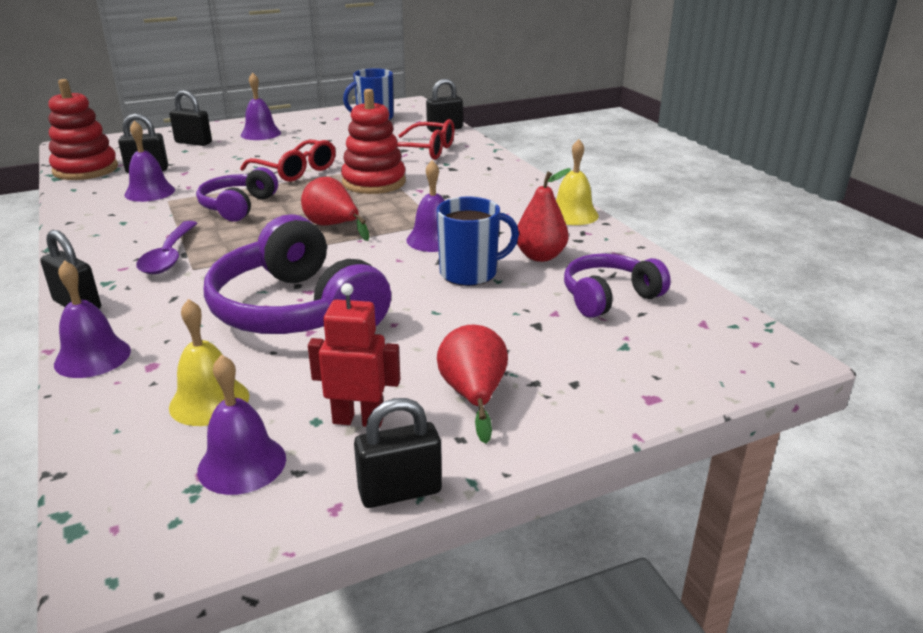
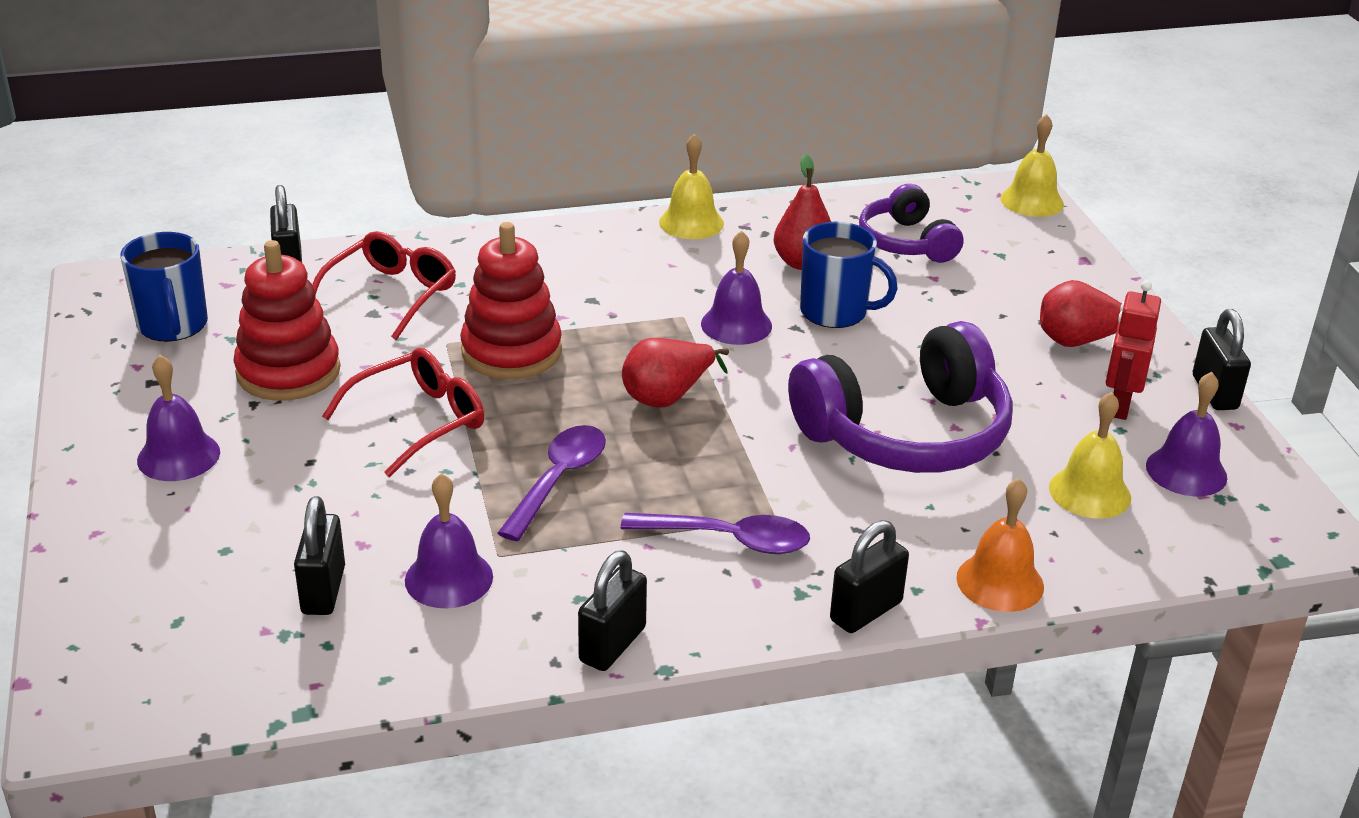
camera: 80 degrees left, 5 degrees up
red stacking toy [48,79,118,180] -> red stacking toy moved to [233,240,341,401]
purple bell [54,260,131,378] -> orange bell [956,478,1044,612]
black padlock [169,90,212,146] -> black padlock moved to [578,550,647,671]
purple headphones [196,167,278,221] -> purple spoon [498,425,606,541]
blue mug [437,197,519,286] -> blue mug turned 120 degrees clockwise [800,222,898,328]
none -> yellow bell [1000,114,1064,217]

